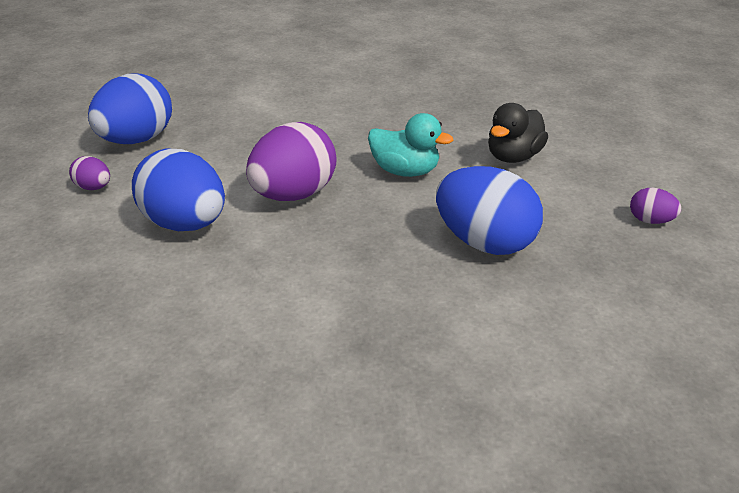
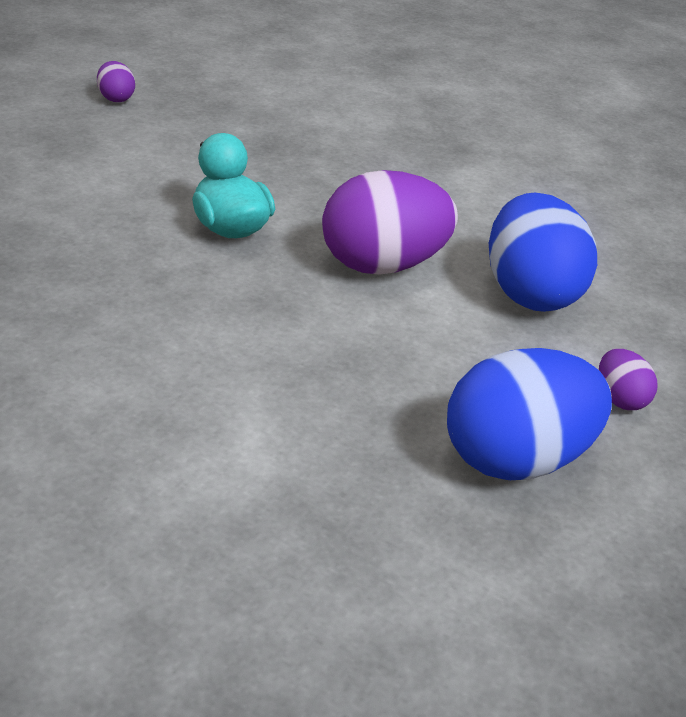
camera: 145 degrees left, 0 degrees up
blue egg [436,166,543,255] -> none
black duck [488,103,548,163] -> none

